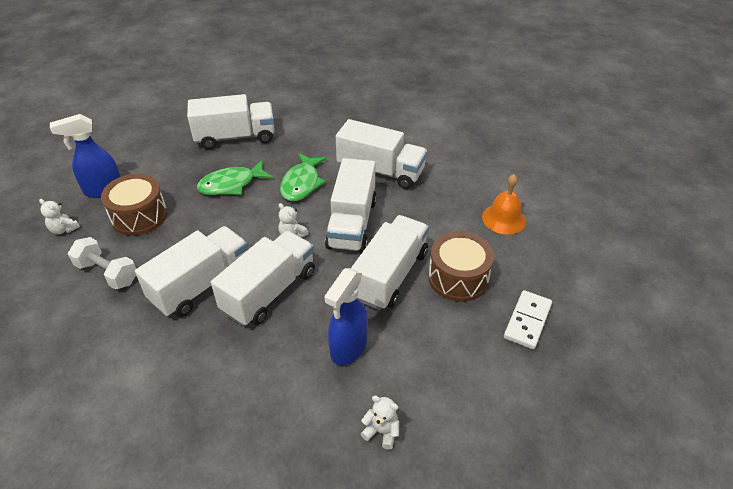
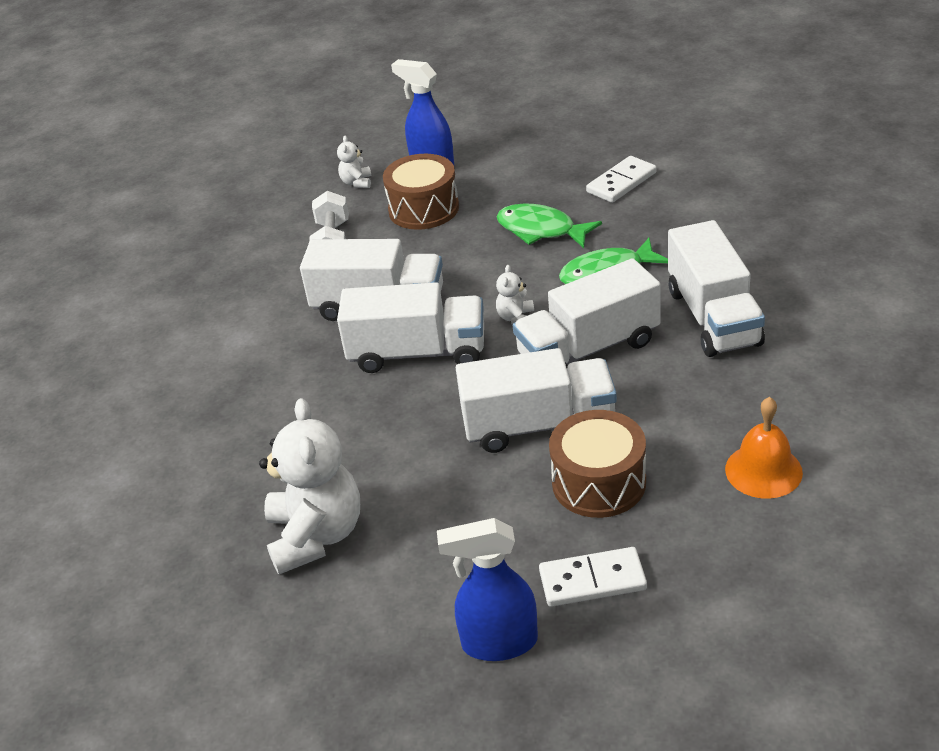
camera: 60 degrees right, 5 degrees down
white truck [187,94,275,149] -> white domino [586,156,657,203]
blue spray bottle [324,268,368,365] -> blue spray bottle moved to [437,518,538,661]
white teddy bear [361,396,399,450] -> white teddy bear [259,398,360,574], size x2.26

